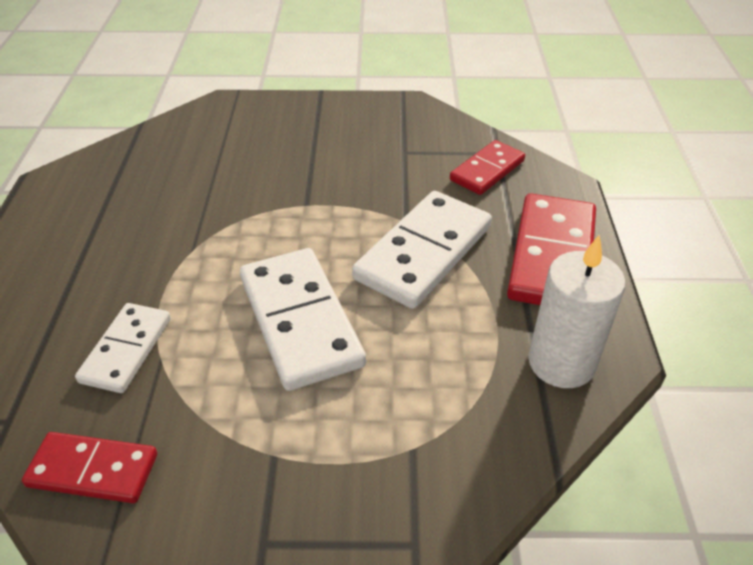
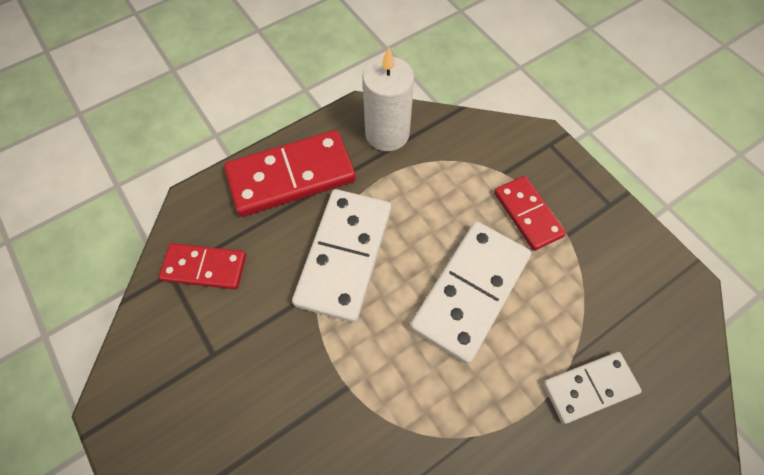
camera: 125 degrees left, 20 degrees up
red domino [22,432,157,503] -> red domino moved to [494,176,566,251]
white domino [352,191,492,309] -> white domino turned 75 degrees counterclockwise [292,189,391,322]

